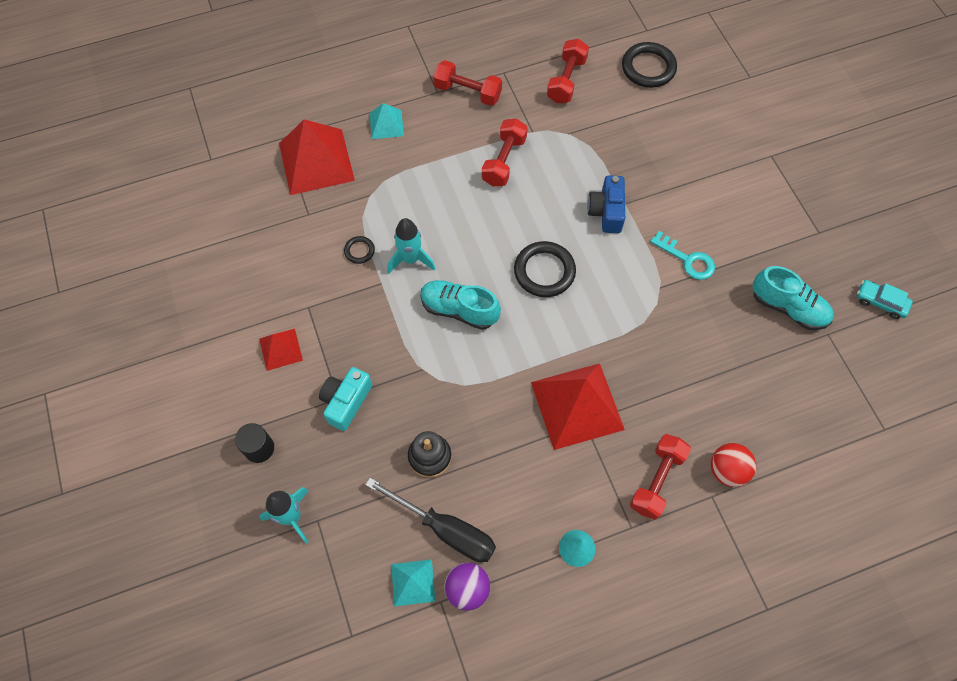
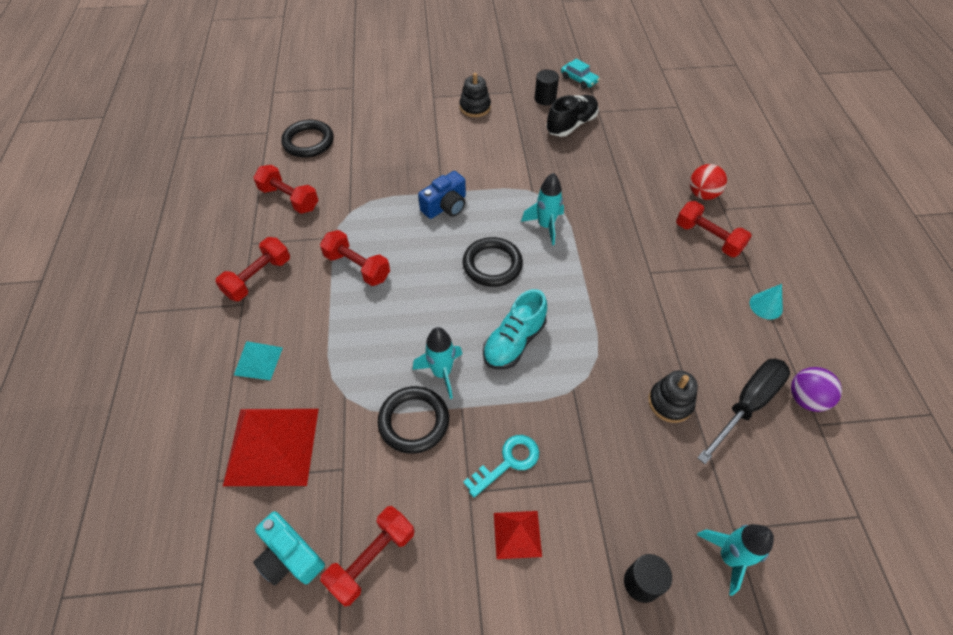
camera: 75 degrees left, 10 degrees down
turquoise camera [319,367,372,431] -> turquoise camera moved to [253,511,325,585]
black ring [344,236,375,264] -> black ring [378,386,449,454], size x1.98
turquoise pyramid [391,559,436,607] -> none
red pyramid [531,363,625,450] -> none
blue camera [587,175,625,233] -> blue camera turned 60 degrees counterclockwise [418,171,466,219]
turquoise key [650,231,715,280] -> turquoise key moved to [463,435,539,498]
turquoise shoe [752,266,834,330] -> black shoe [546,95,599,137]
turquoise car [857,280,913,319] -> turquoise car turned 90 degrees counterclockwise [561,59,600,89]
none -> red dumbbell [320,506,415,607]
none -> black stacking toy [460,73,491,117]
none -> turquoise rocket [521,173,564,245]
none -> black cylinder [535,70,559,105]

